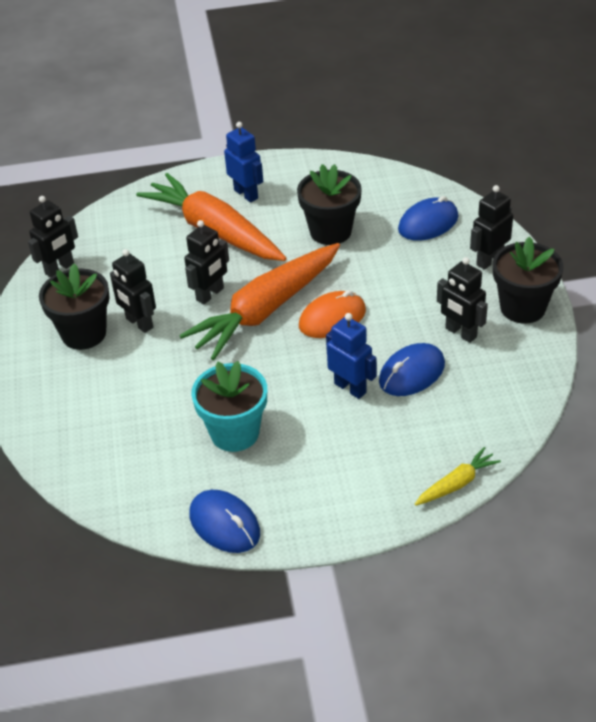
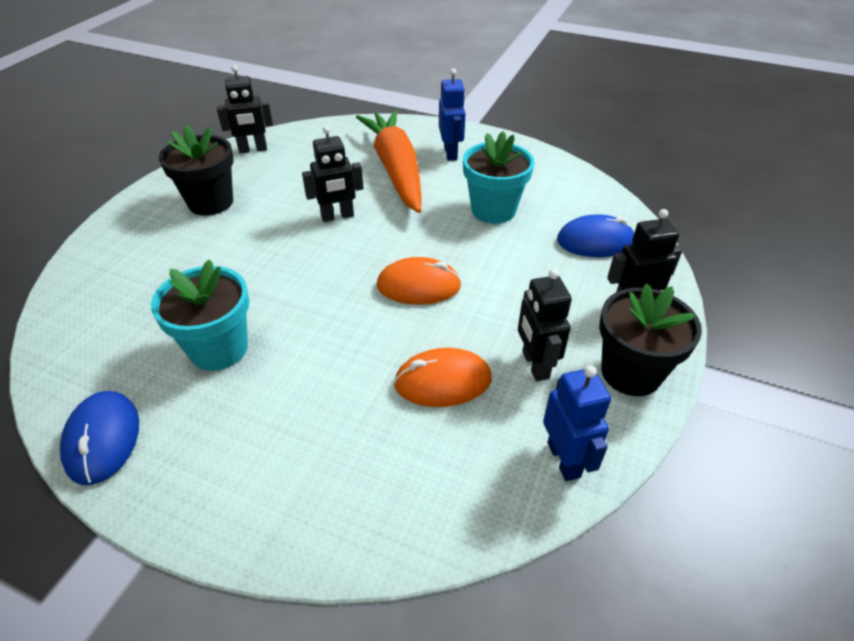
camera: 30 degrees right, 0 degrees up
black robot [110,249,156,333] -> none
orange carrot [179,243,340,360] -> none
black flower pot [297,164,362,245] -> turquoise flower pot [463,131,535,224]
blue robot [326,313,377,399] -> blue robot moved to [543,365,611,481]
blue mouse [379,343,445,396] -> orange mouse [394,348,492,407]
yellow carrot [415,447,501,506] -> none

